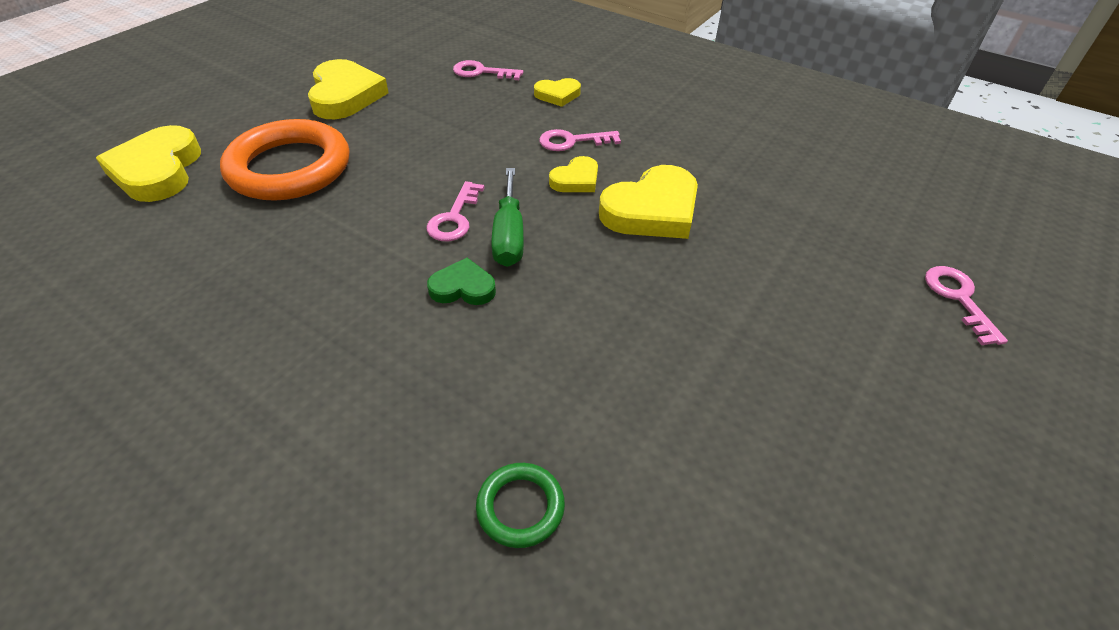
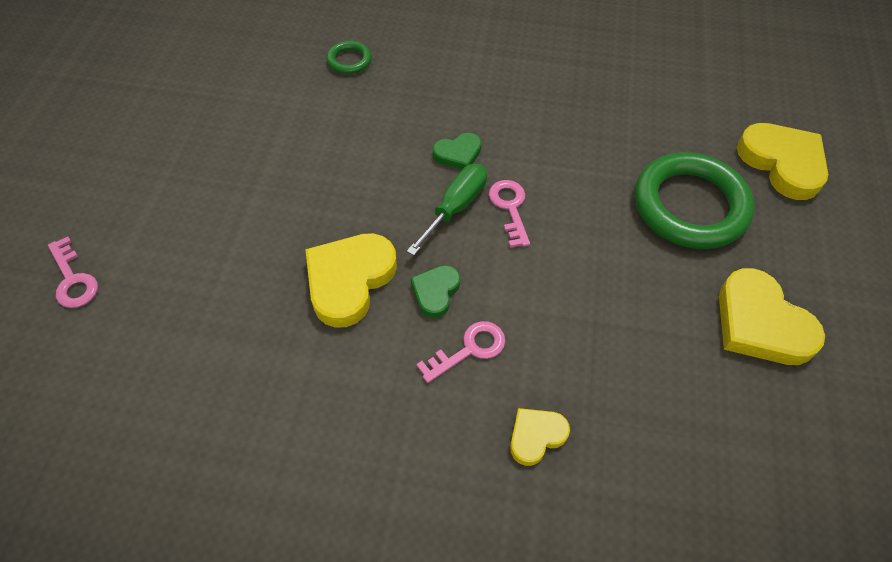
camera: 155 degrees right, 10 degrees up
orange ring [220,119,350,201] -> green ring [635,152,754,249]
pink key [453,60,523,80] -> none
green screwdriver [491,168,524,267] -> green screwdriver turned 60 degrees clockwise [407,164,487,256]
yellow heart [549,156,598,192] -> green heart [411,265,460,318]

